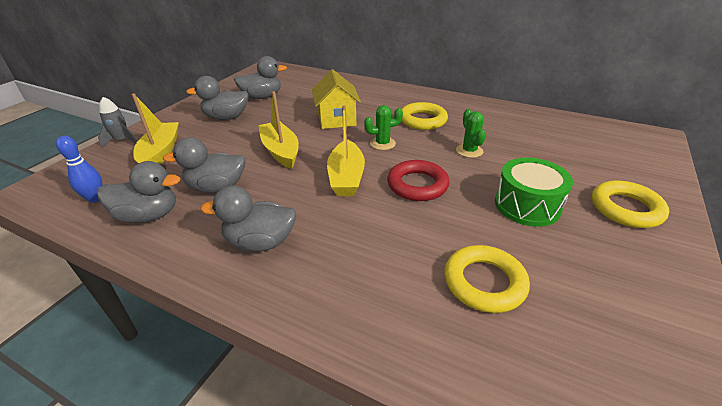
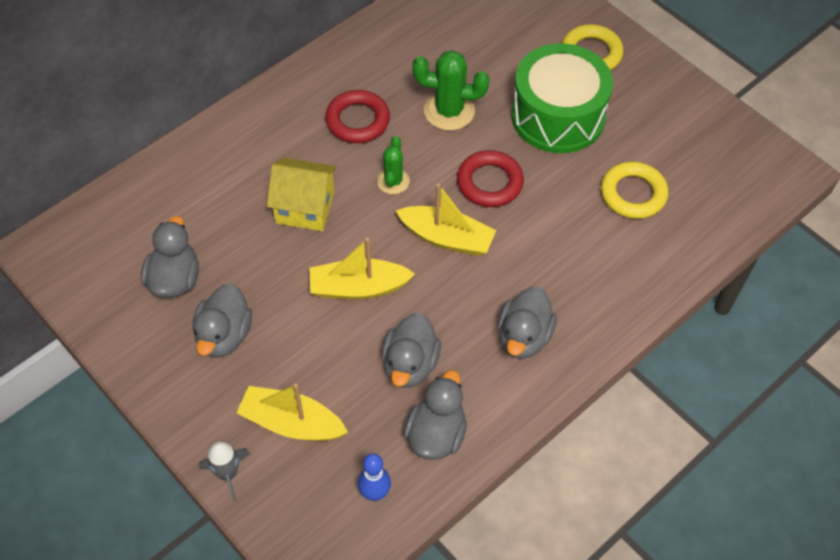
camera: 70 degrees left, 20 degrees up
yellow ring [401,102,448,130] -> red ring [325,90,390,143]
green cactus [456,109,486,158] -> green cactus [412,50,490,130], size x1.62
green drum [495,158,573,227] -> green drum [511,43,613,153], size x1.52

